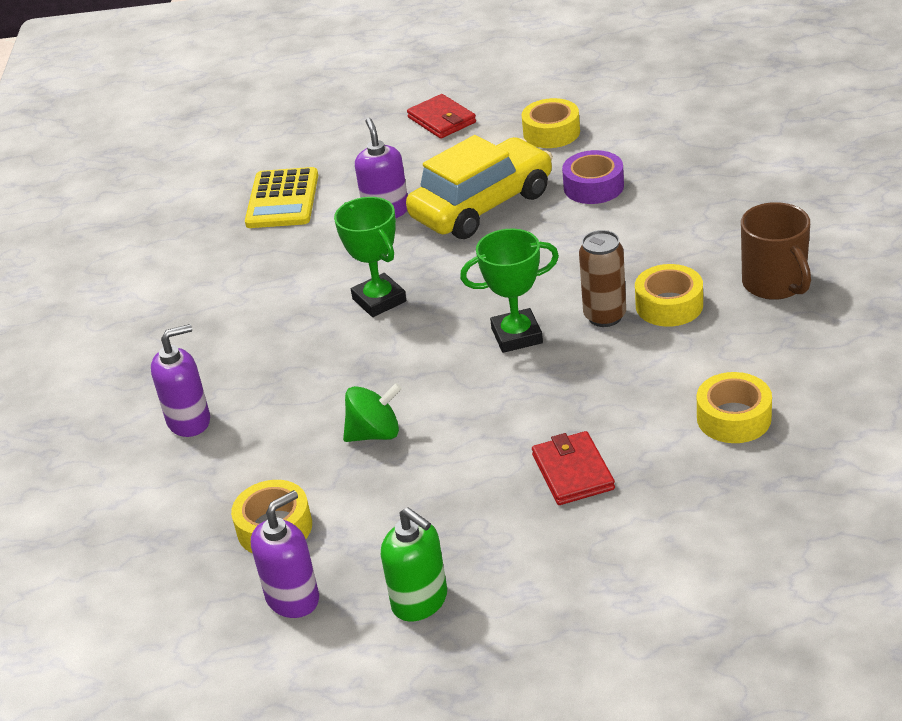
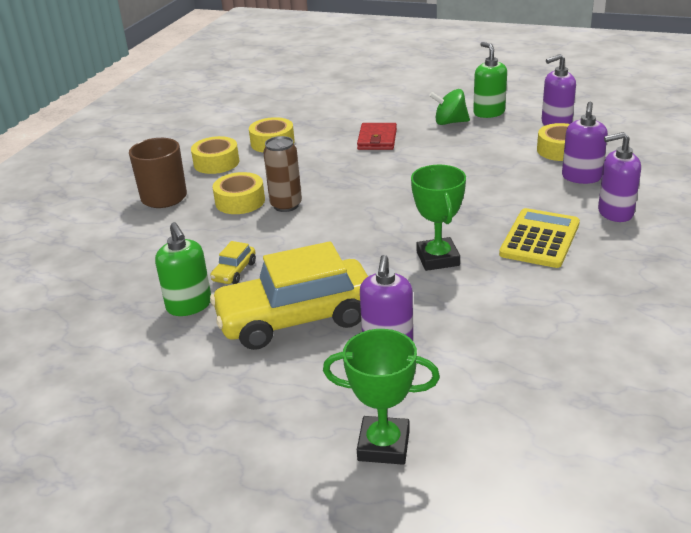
camera: 160 degrees left, 5 degrees down
yellow calculator [245,167,318,228] -> yellow calculator moved to [499,208,580,268]
green spinning top [343,383,402,442] -> green spinning top moved to [429,89,470,125]
red wallet [407,94,476,139] -> none
green trophy [460,229,559,353] -> green trophy moved to [323,329,440,465]
yellow tape [522,98,580,148] -> yellow tape moved to [191,136,239,174]
purple tape [562,150,624,204] -> green soap dispenser [155,222,211,316]
none -> yellow car [210,241,256,284]
none -> purple soap dispenser [562,102,608,184]

